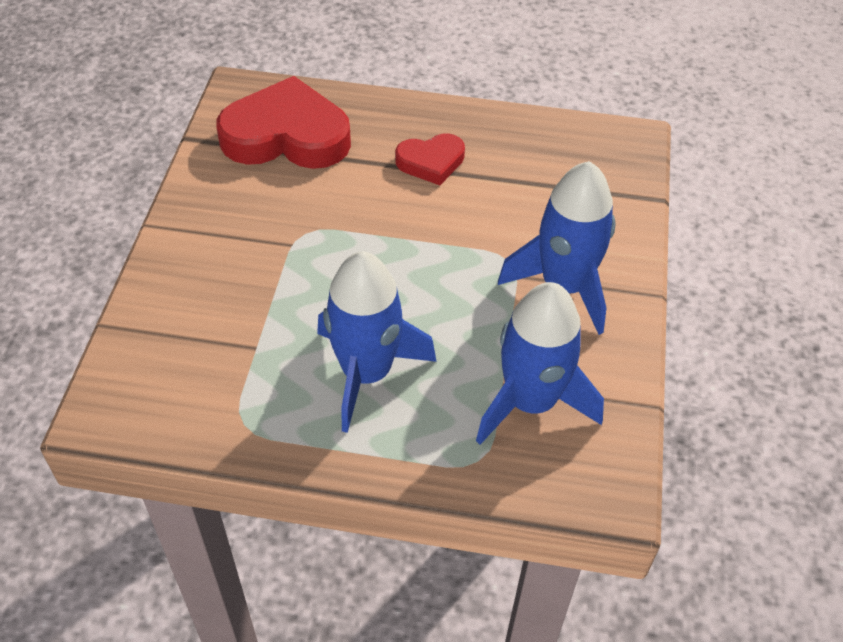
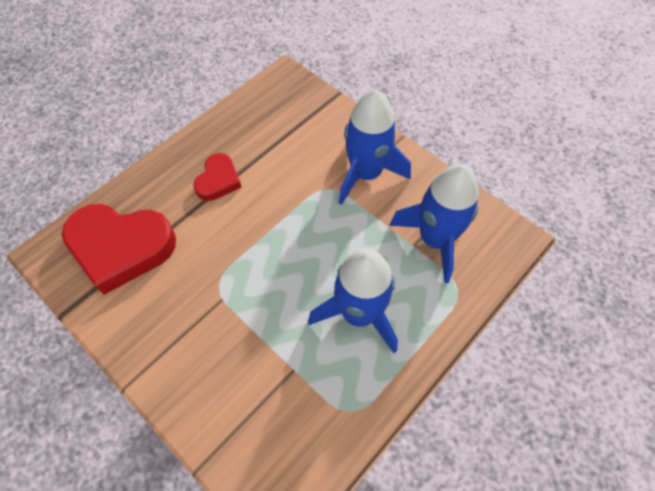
camera: 55 degrees left, 10 degrees up
red heart [216,76,351,169] -> red heart turned 120 degrees counterclockwise [62,204,176,295]

